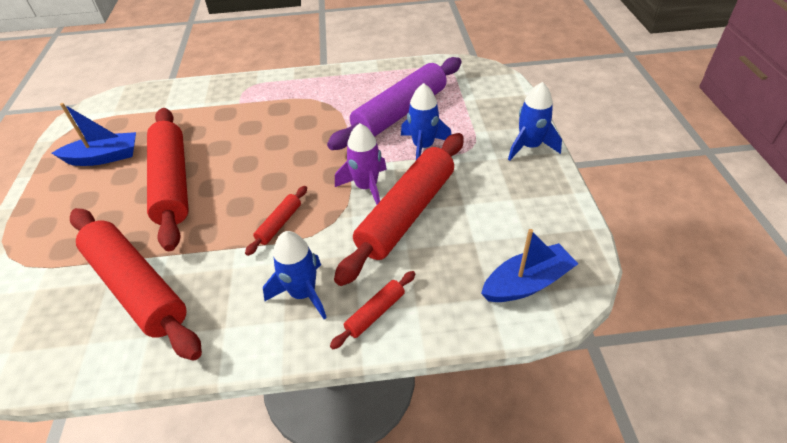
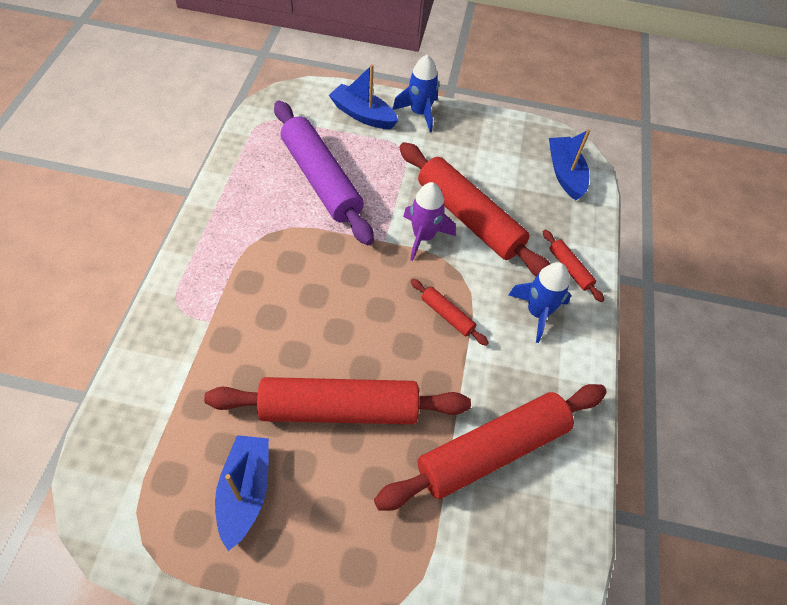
camera: 80 degrees left, 10 degrees up
blue rocket [401,83,451,160] -> none
none -> blue boat [329,64,398,129]

